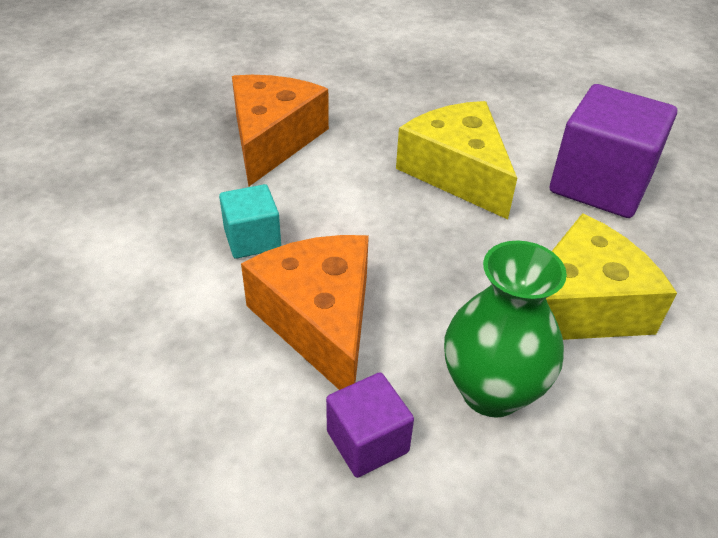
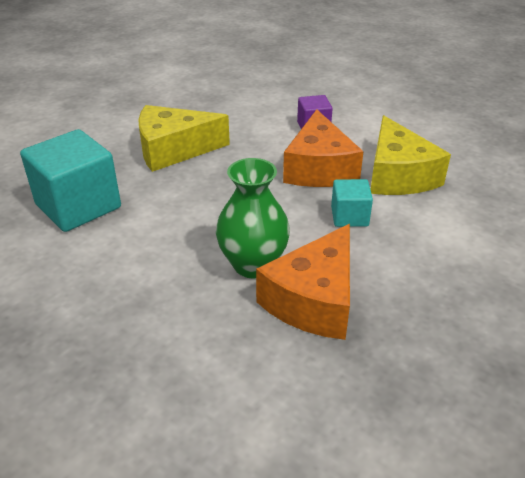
camera: 160 degrees left, 5 degrees down
yellow cheese [396,101,517,220] -> yellow cheese moved to [370,115,451,195]
green vase [444,240,567,418] -> green vase moved to [216,158,290,278]
purple cube [550,84,677,218] -> turquoise cube [20,129,121,232]

